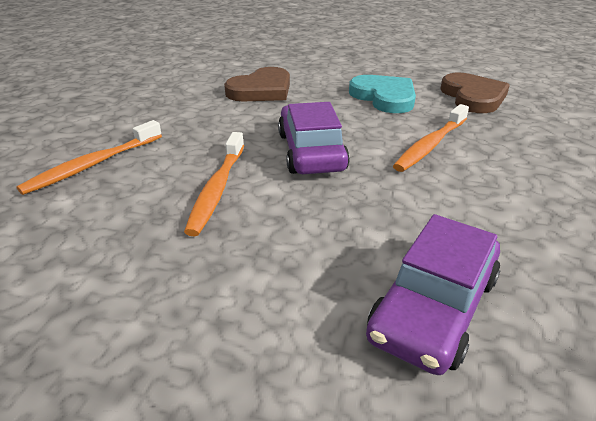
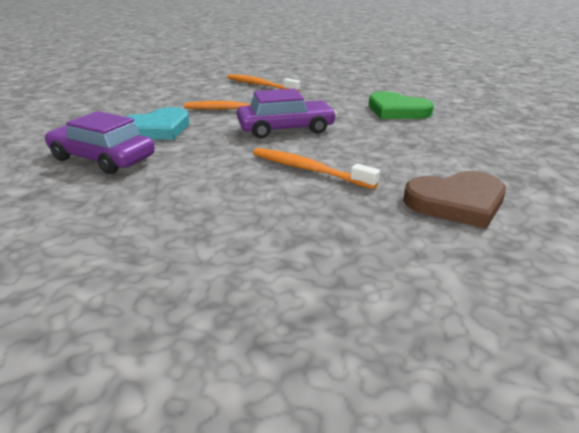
camera: 85 degrees right, 5 degrees down
brown heart [224,67,290,101] -> green heart [369,91,434,119]
turquoise heart [349,75,416,113] -> turquoise heart moved to [124,107,189,140]

